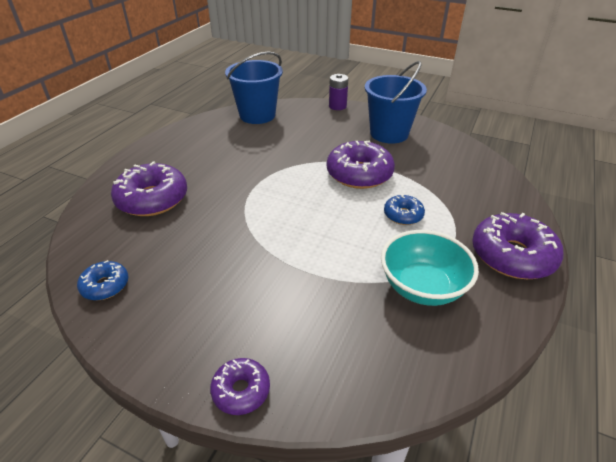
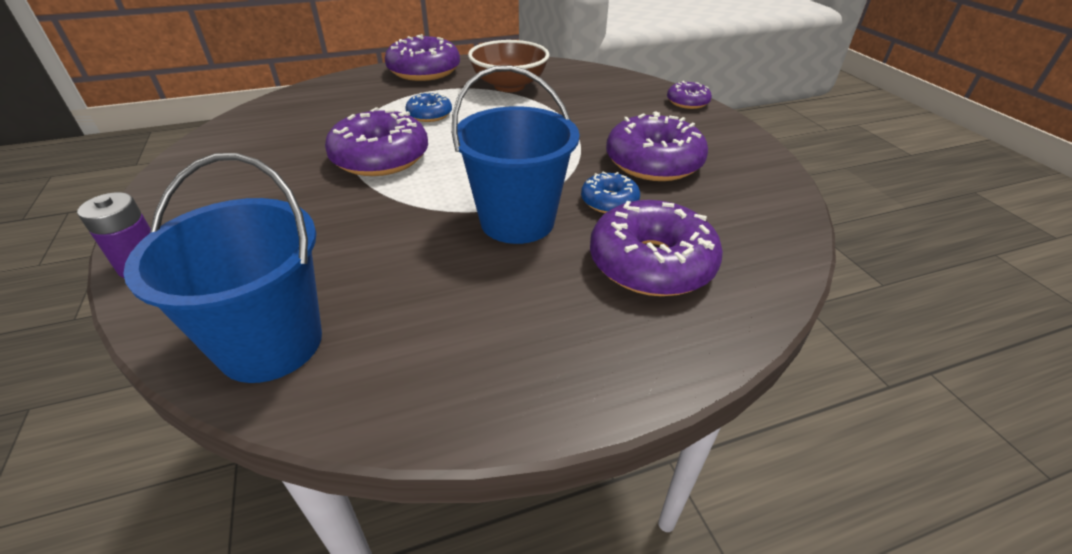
camera: 135 degrees left, 0 degrees up
blue donut [77,260,129,300] -> blue donut moved to [581,172,640,213]
blue bucket [365,61,427,144] -> blue bucket moved to [452,65,580,244]
turquoise bowl [381,230,479,306] -> brown bowl [468,40,549,92]
none -> purple donut [606,112,708,181]

